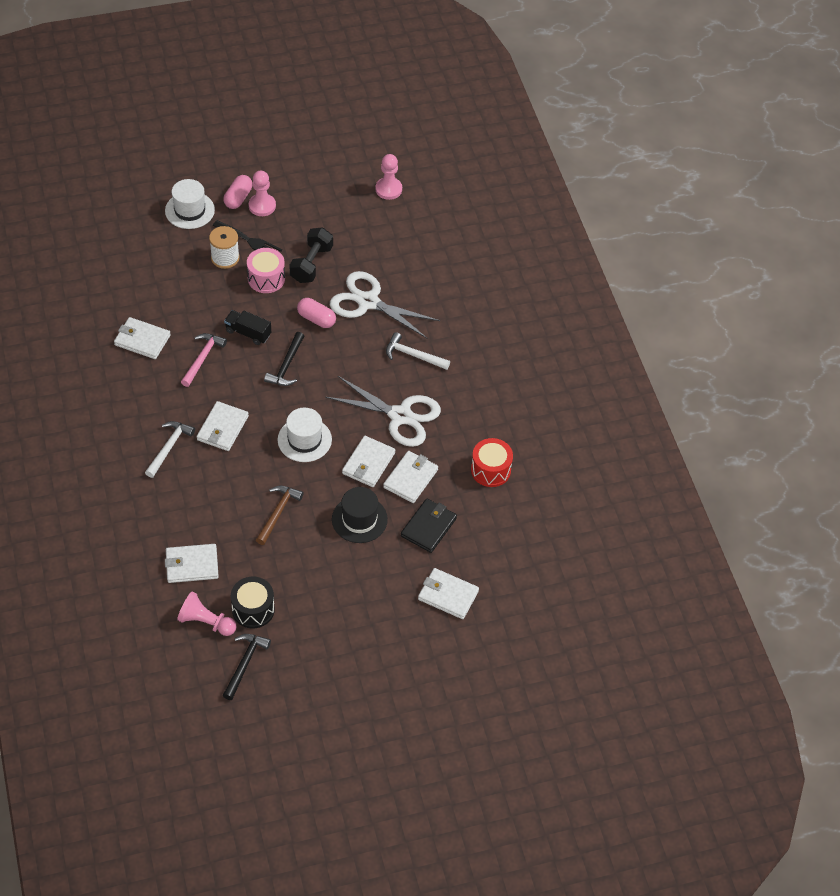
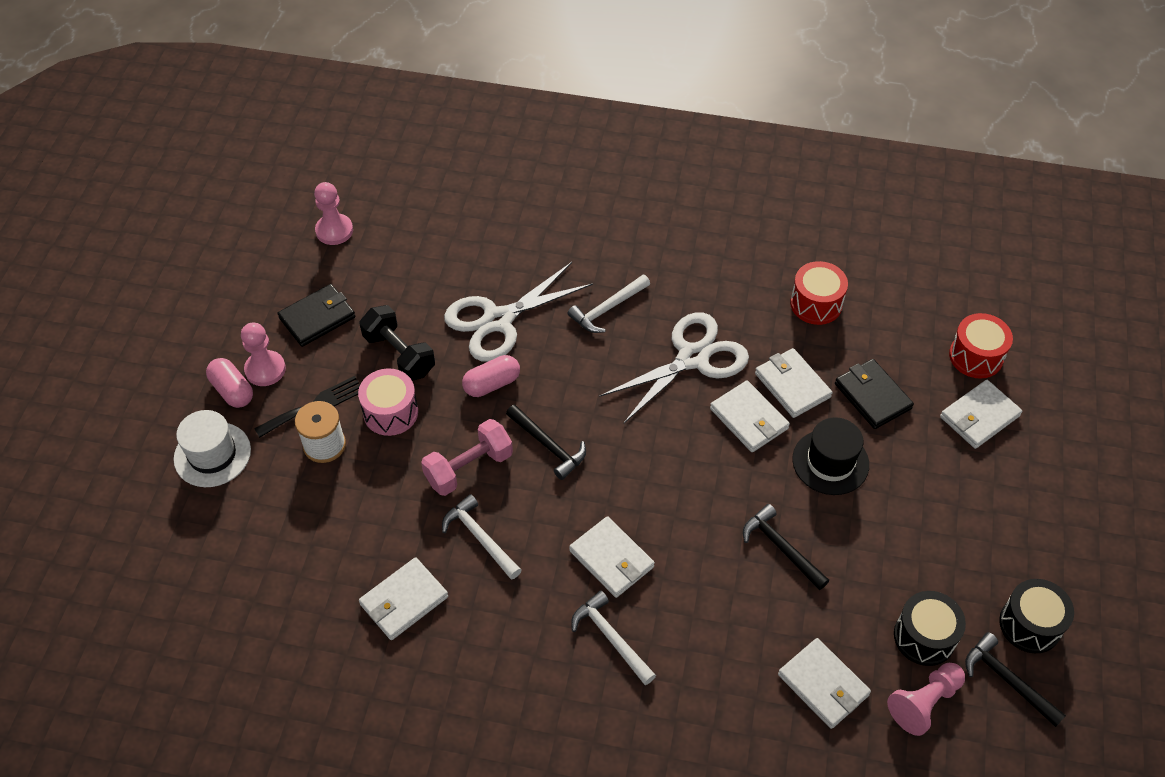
camera: 60 degrees left, 0 degrees up
white wallet [165,544,219,583] -> white wallet turned 60 degrees counterclockwise [778,638,871,729]
pink hammer [181,333,227,387] -> white hammer [442,494,522,580]
black truck [224,310,271,345] -> pink dumbbell [421,419,513,496]
brown hammer [256,486,303,545] -> black hammer [743,504,829,590]
white hat [278,408,332,462] -> none
none -> black wallet [278,284,355,347]
none -> red drum [949,313,1013,379]
none -> black drum [999,579,1074,653]

